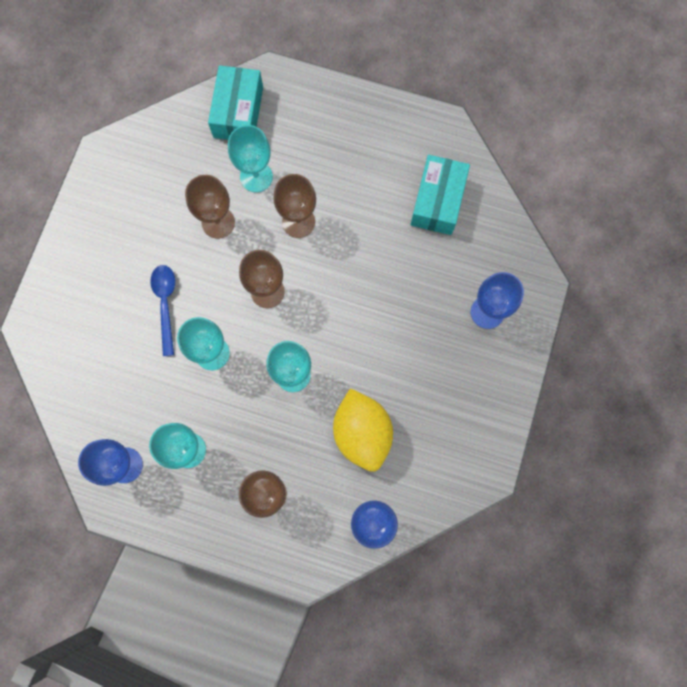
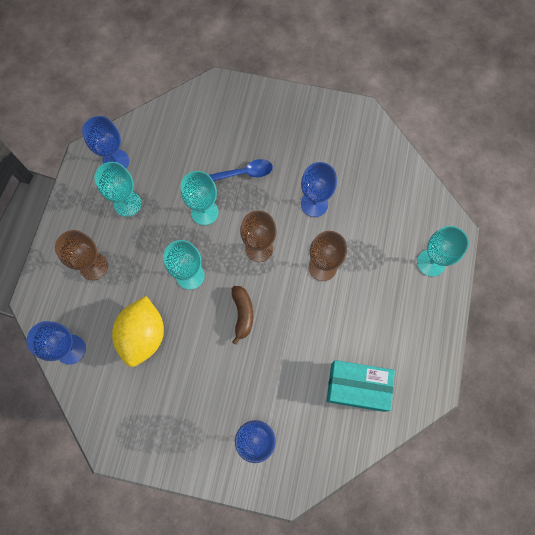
camera: 85 degrees right, 5 degrees down
brown goblet [185,175,235,239] -> blue goblet [301,162,337,217]
turquoise box [208,65,263,140] -> none
turquoise goblet [228,125,273,192] -> turquoise goblet moved to [417,226,469,277]
yellow lemon [333,388,393,472] -> yellow lemon turned 60 degrees counterclockwise [112,296,164,367]
none -> brown banana [232,286,253,345]

